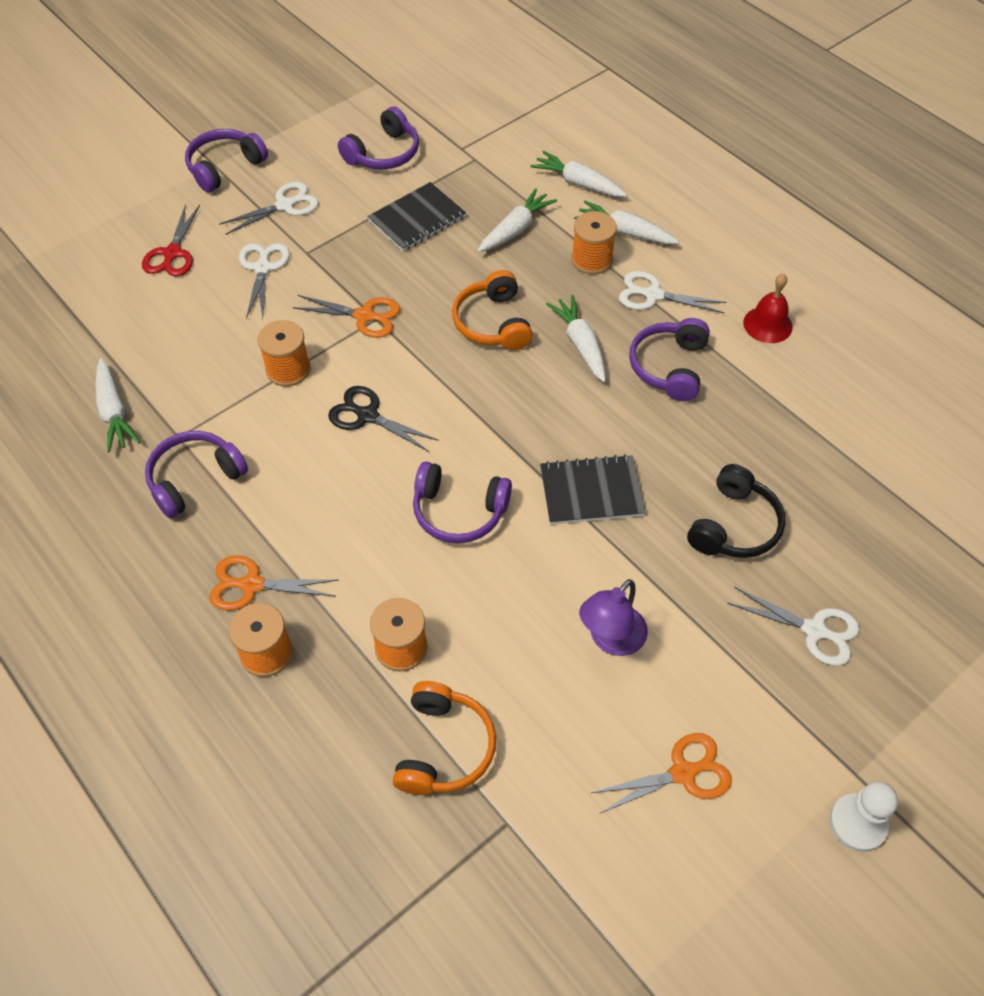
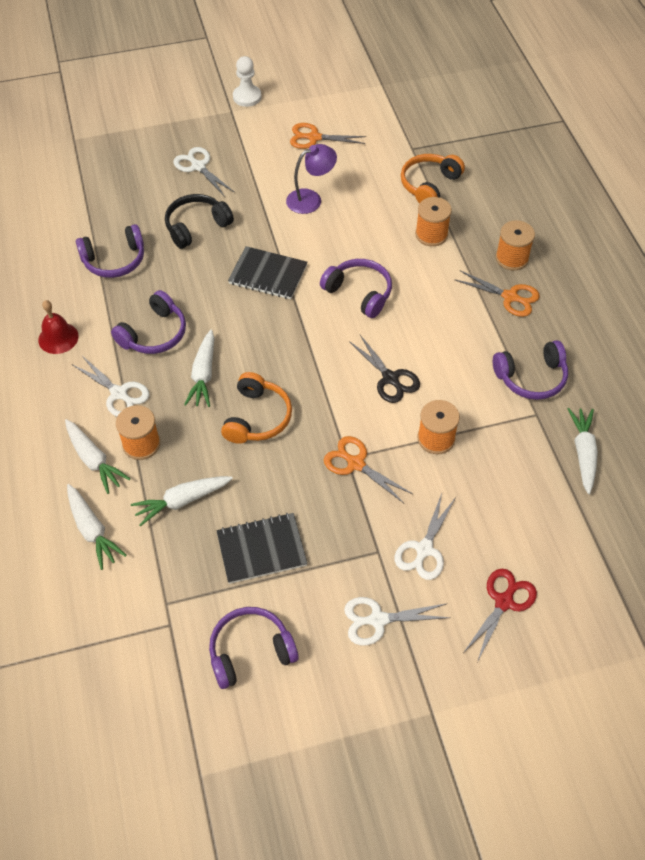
camera: 155 degrees left, 0 degrees up
purple headphones [185,129,268,192] -> purple headphones moved to [76,224,144,278]

